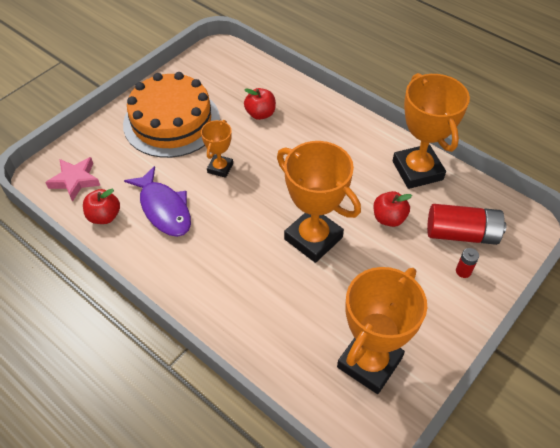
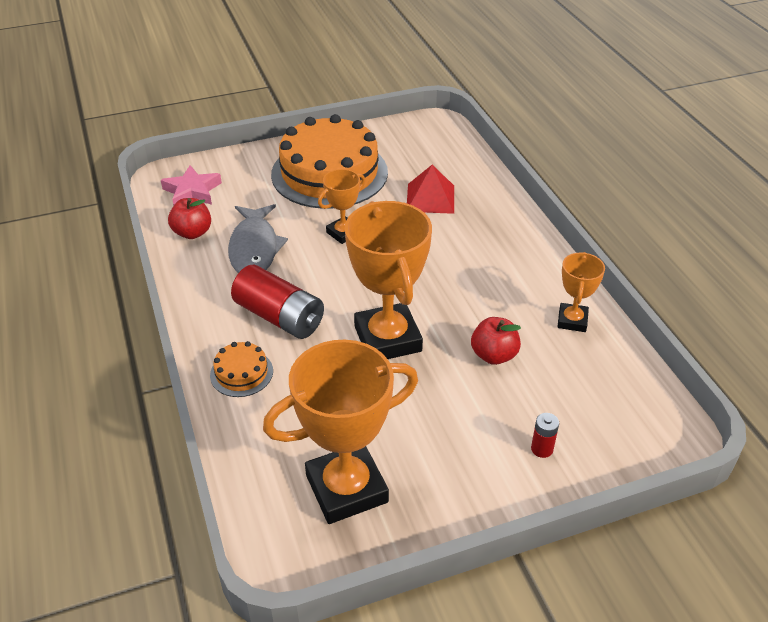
camera: 30 degrees right, 10 degrees down
purple fish [124,166,191,237] -> grey fish [228,204,288,273]
red apple [244,88,276,120] -> red pyramid [407,165,454,214]
orange trophy [392,73,470,189] -> orange trophy [557,252,605,332], size x0.52
red battery [427,204,506,245] -> red battery moved to [231,265,324,339]
none -> orange cake [210,341,273,397]

